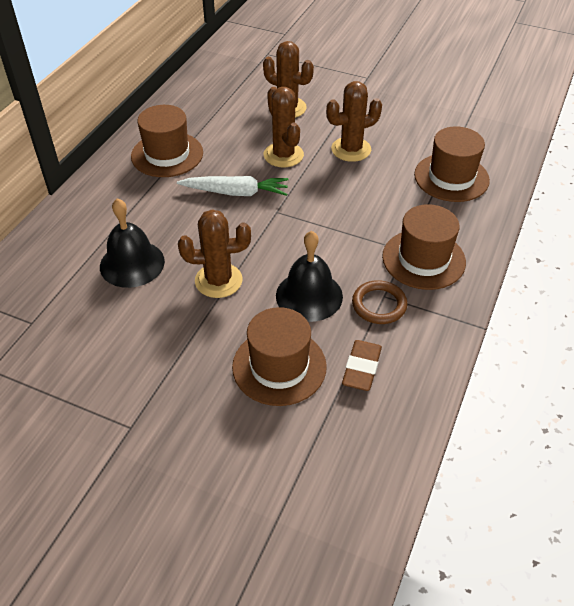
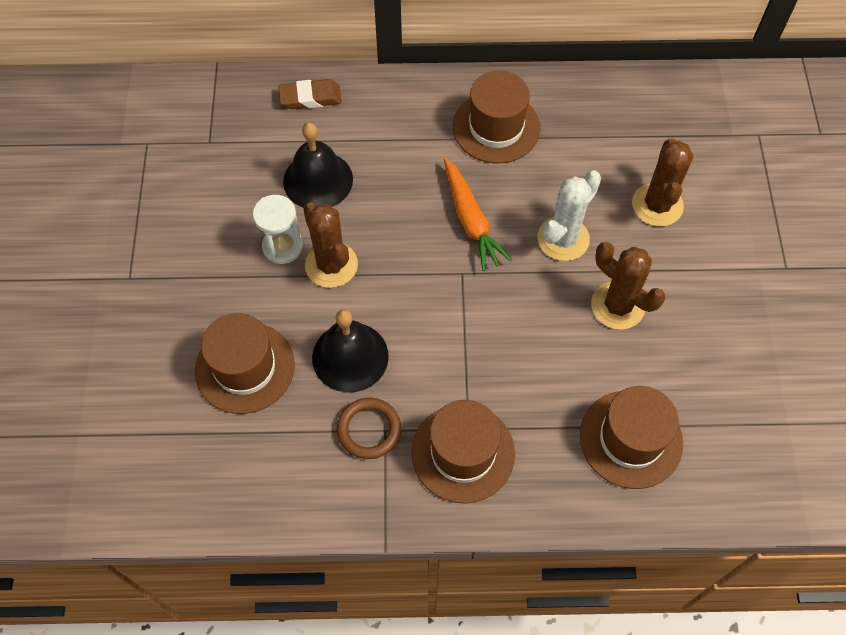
camera: 65 degrees right, 15 degrees up
white carrot [177,176,289,196] -> orange carrot [444,158,512,271]
brown cactus [264,87,304,167] -> white cactus [538,170,601,261]
brown eraser [342,340,382,391] -> brown eraser moved to [278,79,342,109]
none -> white hourglass [253,195,303,264]

